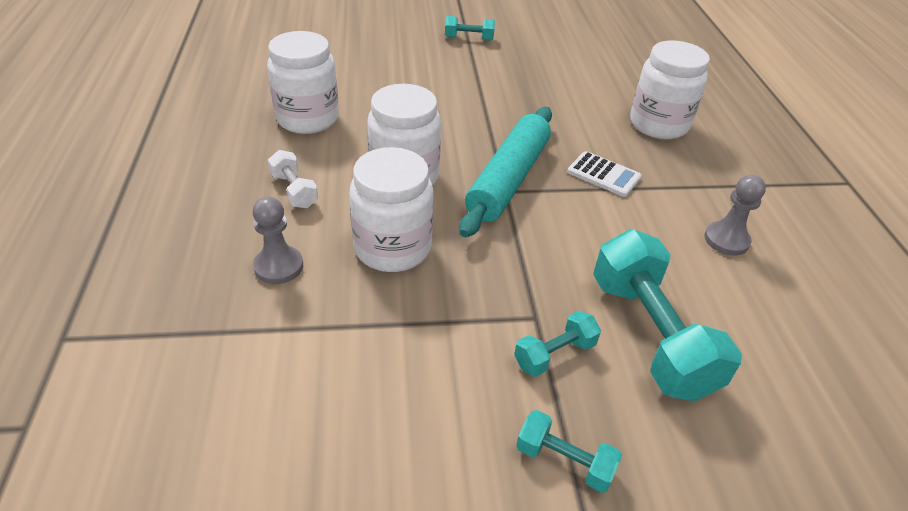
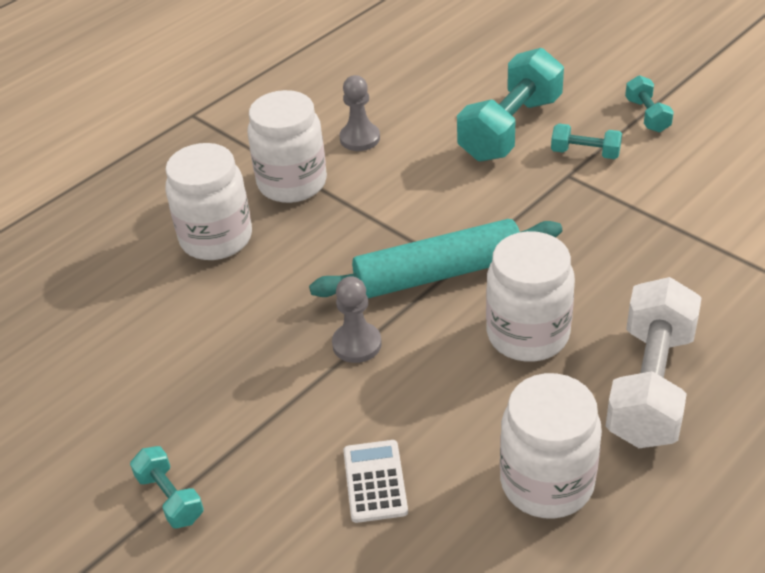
camera: 125 degrees left, 0 degrees up
grey pawn [252,197,303,284] -> grey pawn moved to [332,276,382,363]
white dumbbell [268,150,318,208] -> white dumbbell [606,277,702,448], size x2.06
white jar [349,147,433,272] -> white jar moved to [248,90,327,203]
white calculator [567,151,642,197] -> white calculator moved to [343,440,408,523]

